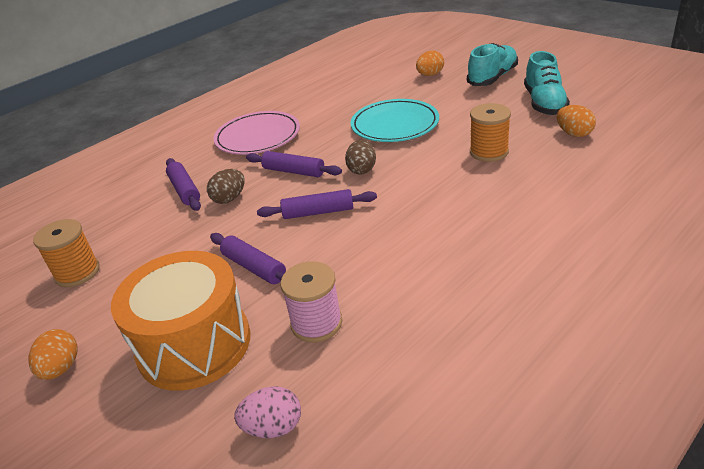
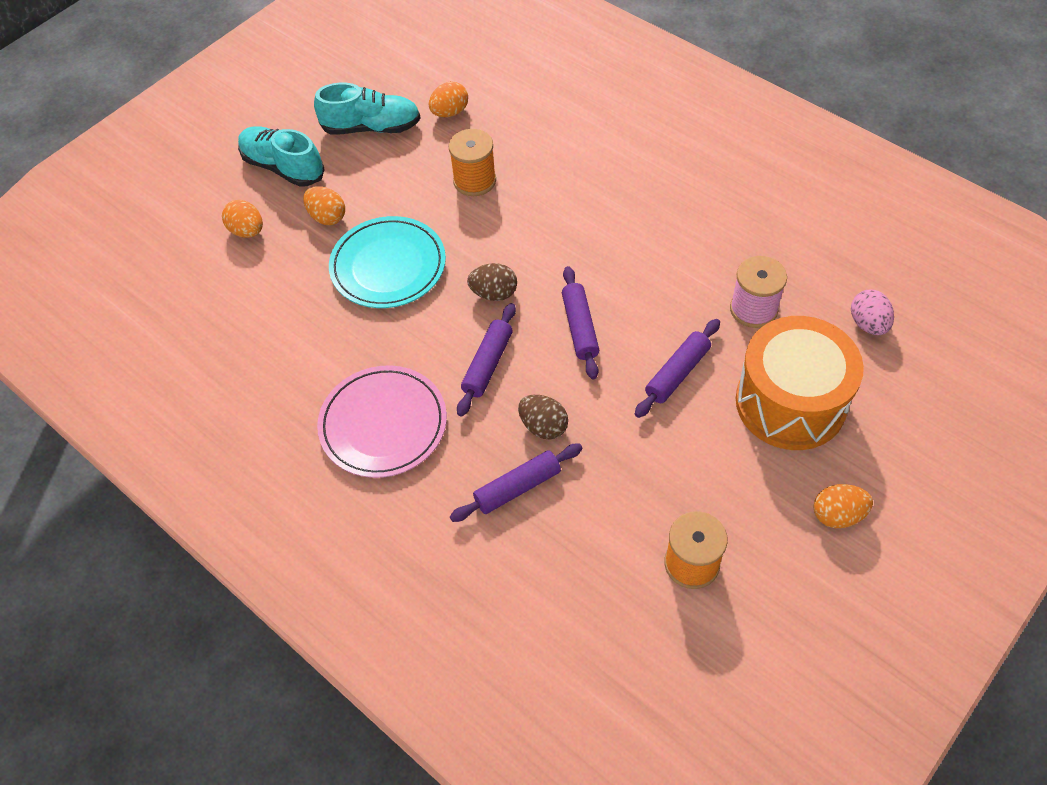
camera: 95 degrees left, 20 degrees up
none -> orange egg [303,186,345,225]

